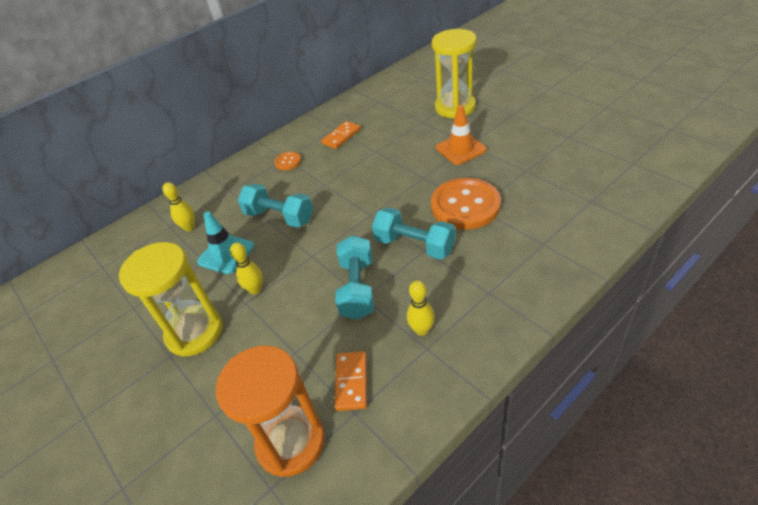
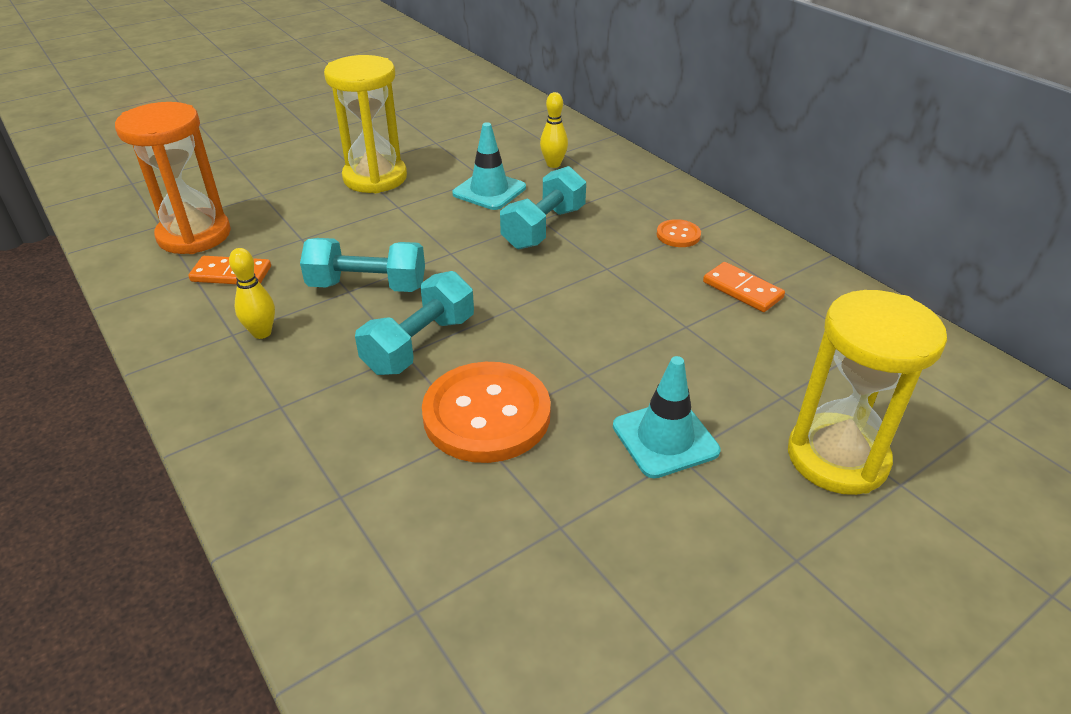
camera: 90 degrees right, 5 degrees down
yellow bowling pin [230,242,263,294] -> none
orange traffic cone [436,105,487,165] -> turquoise traffic cone [613,356,721,479]

